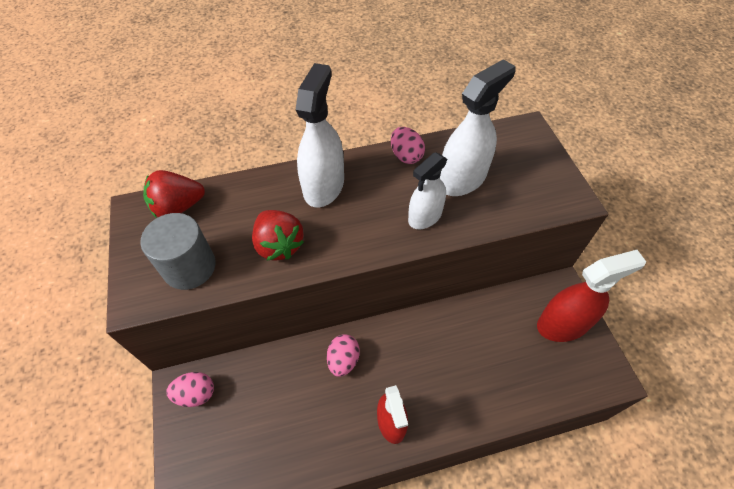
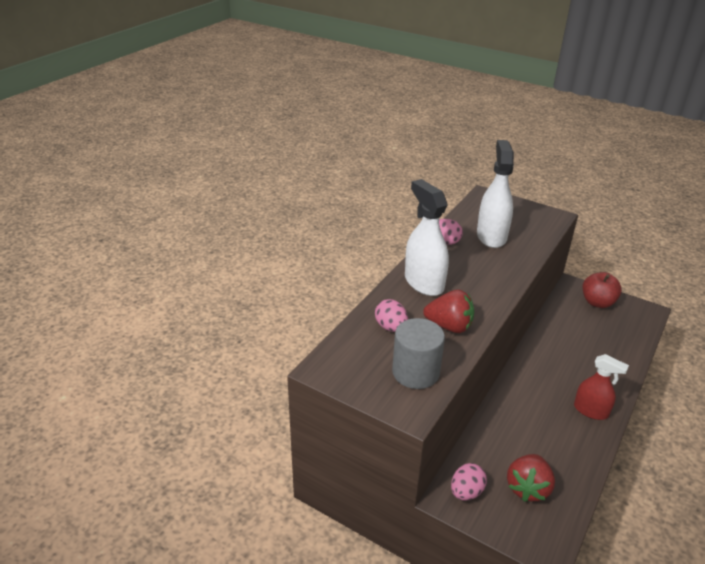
camera: 45 degrees left, 20 degrees down
red strawberry [143,170,205,217] -> red strawberry moved to [507,454,555,502]
pink egg [327,334,360,377] -> pink egg moved to [375,299,408,332]
white spray bottle [408,152,448,229] -> none
red spray bottle [537,250,646,342] -> red apple [583,272,622,308]

